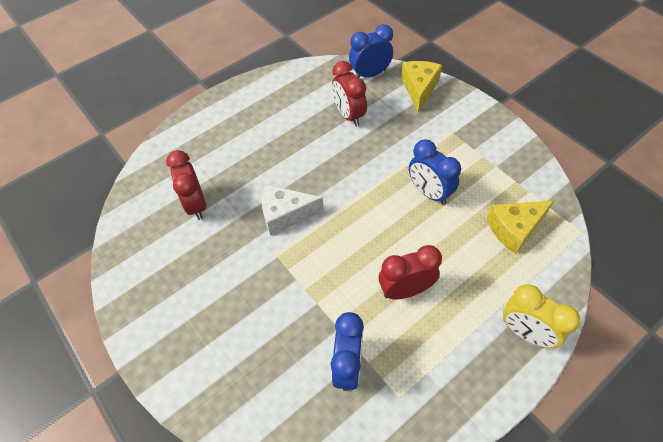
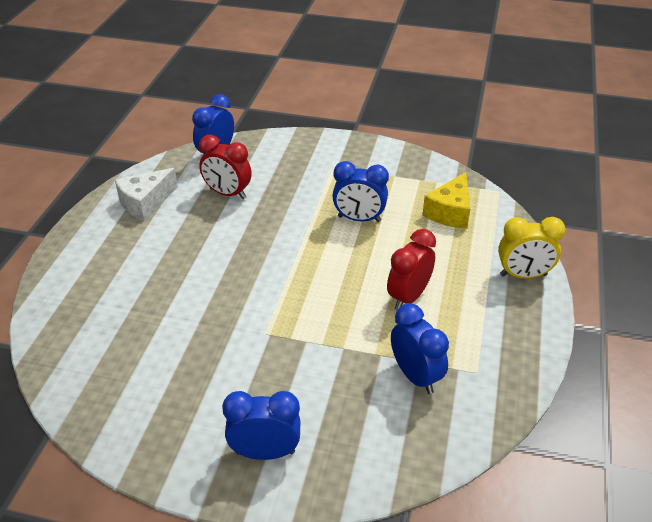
camera: 40 degrees left, 15 degrees down
red clock [166,150,206,220] -> none
white cheese [262,184,324,236] -> white cheese moved to [115,168,178,220]
yellow cheese [401,61,442,112] -> none
none -> blue clock [222,391,300,460]

